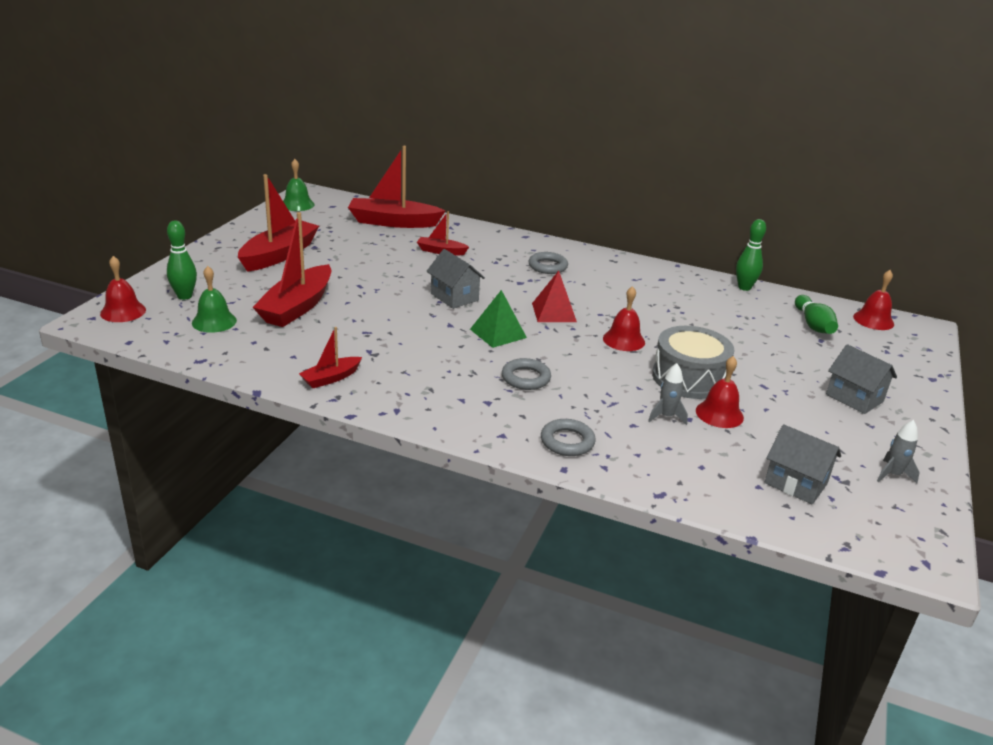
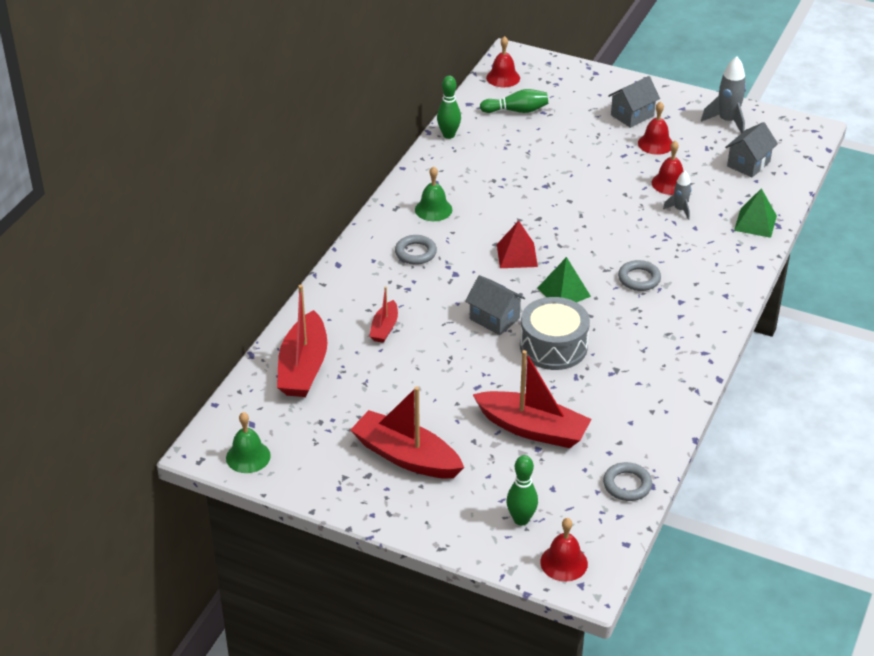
camera: 85 degrees left, 10 degrees up
green bell [192,266,237,333] -> green bell moved to [415,166,452,221]
red boat [299,327,362,388] -> none
grey house [426,249,485,309] -> grey house turned 75 degrees clockwise [465,275,525,335]
grey ring [541,419,596,456] -> grey ring moved to [603,462,652,501]
red bell [603,286,645,351] -> red bell moved to [638,101,673,155]
grey drum [652,326,734,399] -> grey drum moved to [520,297,590,370]
grey rocket [877,420,920,483] -> grey rocket [701,56,746,133], size x1.67
none -> green pyramid [734,188,777,238]

